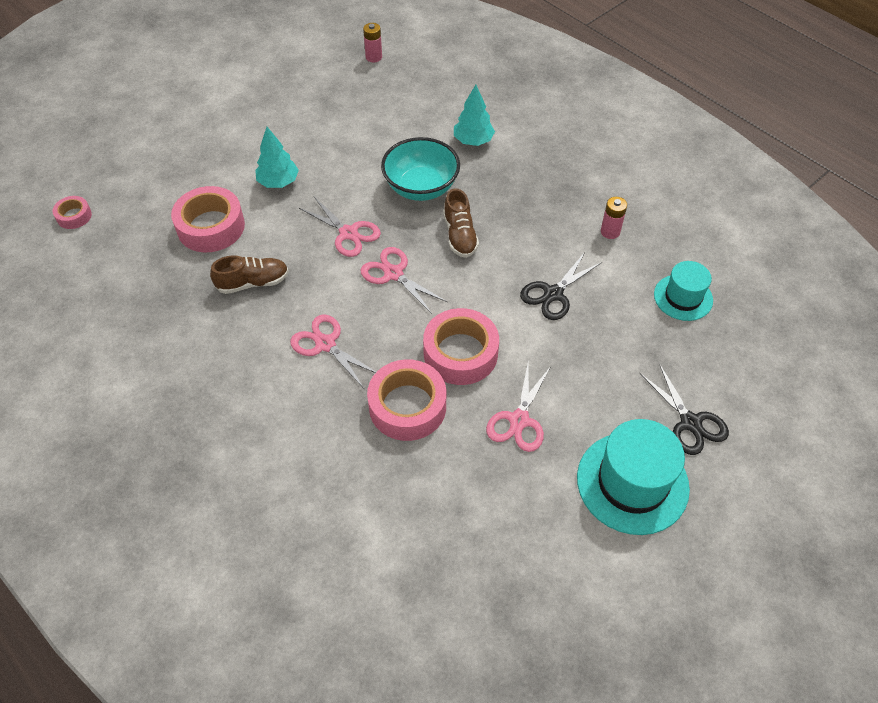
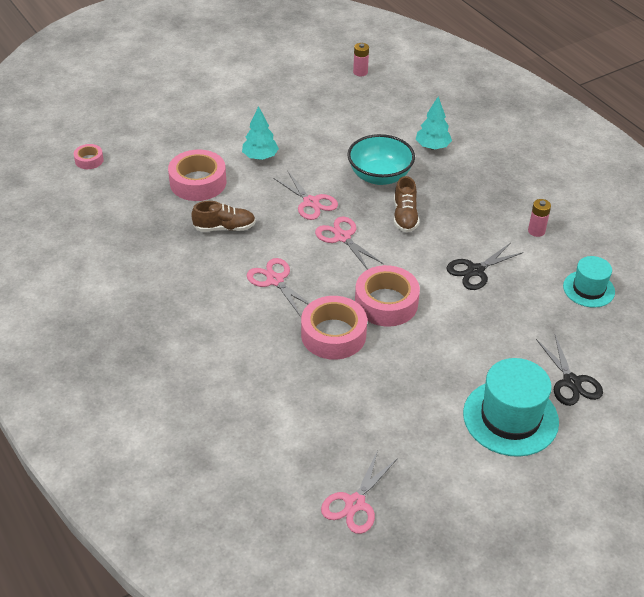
camera: 10 degrees right, 10 degrees down
pink scissors [486,364,551,452] -> pink scissors moved to [321,450,398,534]

